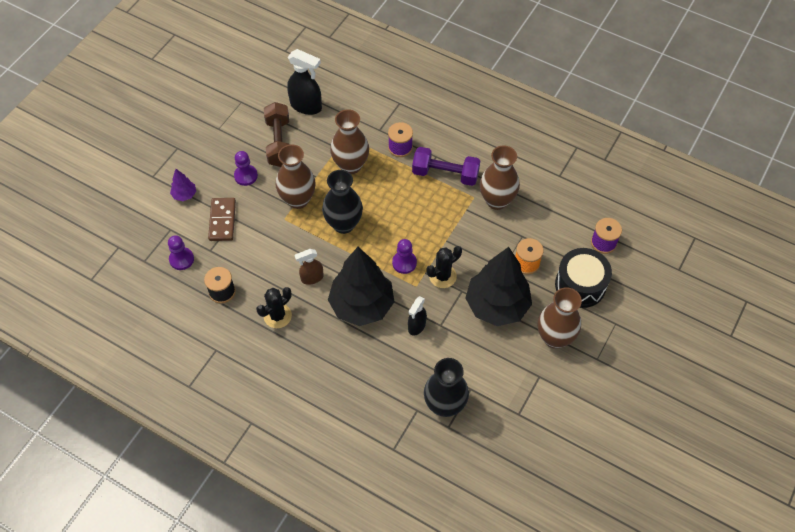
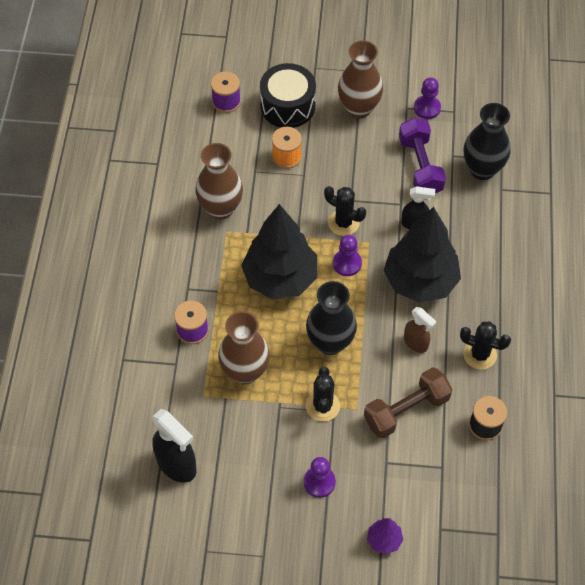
camera: 115 degrees left, 0 degrees up
purple pawn [168,235,194,270] -> purple pawn moved to [414,77,441,119]
brown domino [208,198,236,241] -> none
brown dumbbell [264,102,290,167] -> brown dumbbell moved to [364,367,452,438]
brown vase [276,144,316,209] -> black cactus [306,367,340,422]
black spray bottle [287,49,322,115] -> black spray bottle turned 135 degrees clockwise [152,409,197,483]
purple dumbbell [412,147,480,186] -> purple dumbbell moved to [399,118,446,194]
black tree [465,247,532,326] -> black tree moved to [241,204,317,300]

